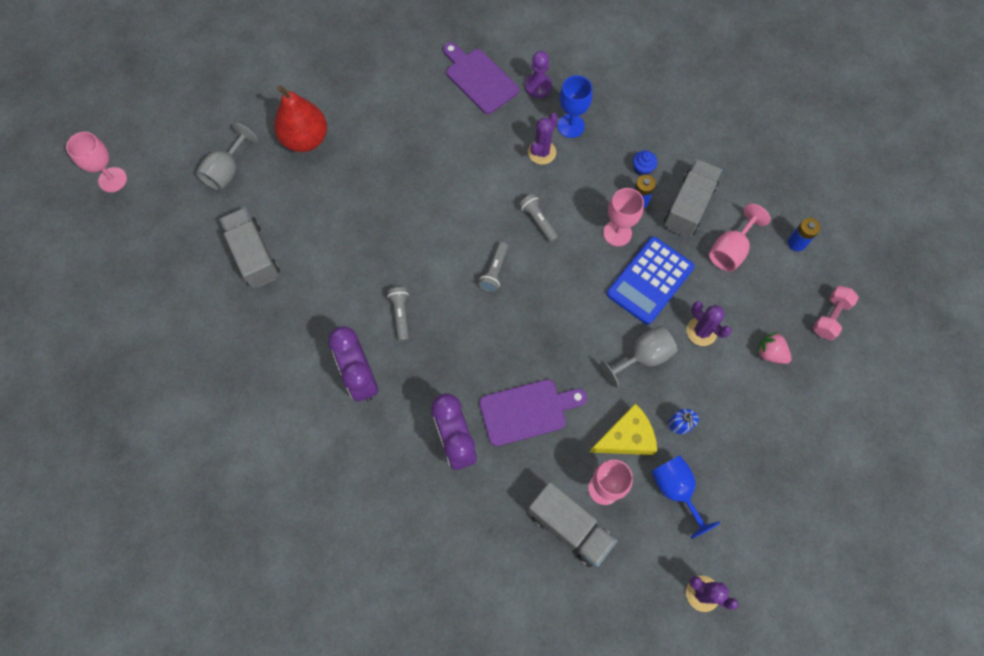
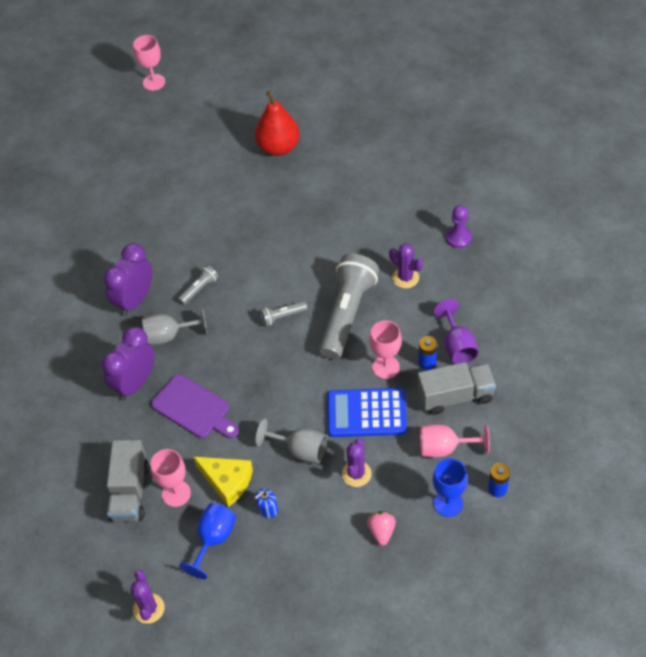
camera: 55 degrees right, 15 degrees down
grey goblet [196,123,258,191] -> grey goblet moved to [142,308,208,345]
grey truck [219,207,280,288] -> none
purple cutting board [443,42,519,114] -> none
grey flashlight [519,194,558,242] -> grey flashlight [319,254,379,360], size x2.29
purple cactus [528,113,558,165] -> purple cactus turned 45 degrees clockwise [389,243,423,288]
blue goblet [558,75,593,138] -> blue goblet moved to [433,458,468,517]
blue cupcake [633,150,657,176] -> purple goblet [433,299,479,364]
pink dumbbell [813,286,859,340] -> none

